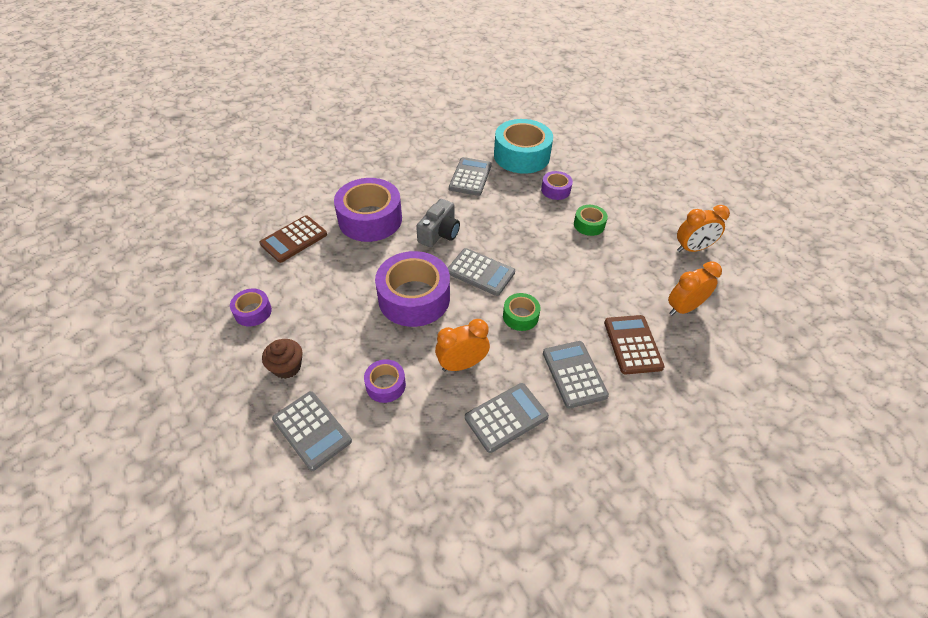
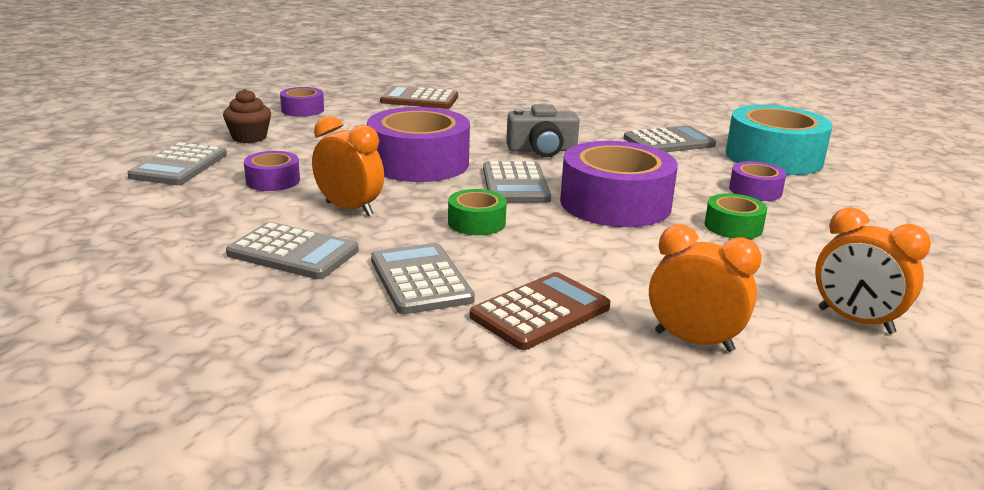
camera: 55 degrees right, 25 degrees down
purple tape [334,178,402,242] -> purple tape moved to [560,141,678,227]
grey calculator [543,341,609,408] -> grey calculator turned 60 degrees counterclockwise [371,243,475,314]

